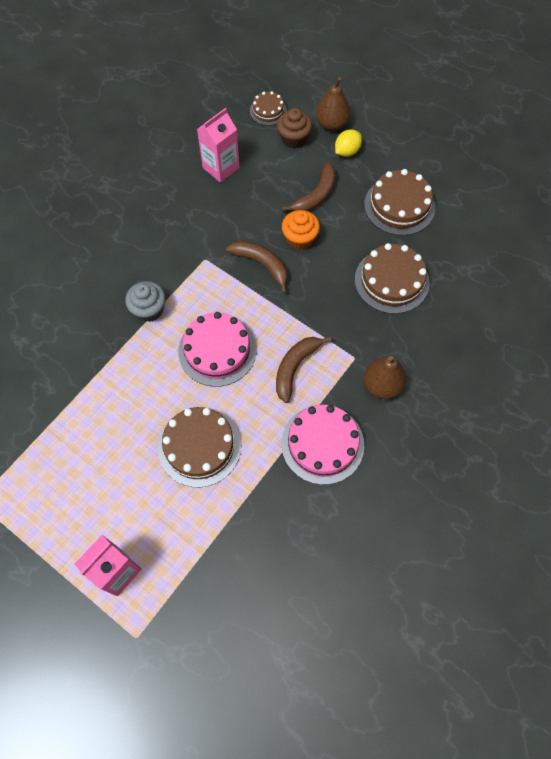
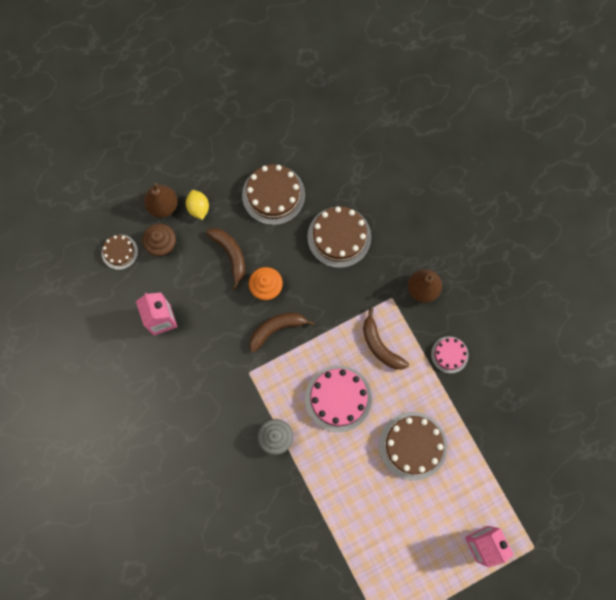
camera: 65 degrees left, 10 degrees up
pink cake [281,405,364,485] -> pink cake [431,336,469,373], size x0.57

